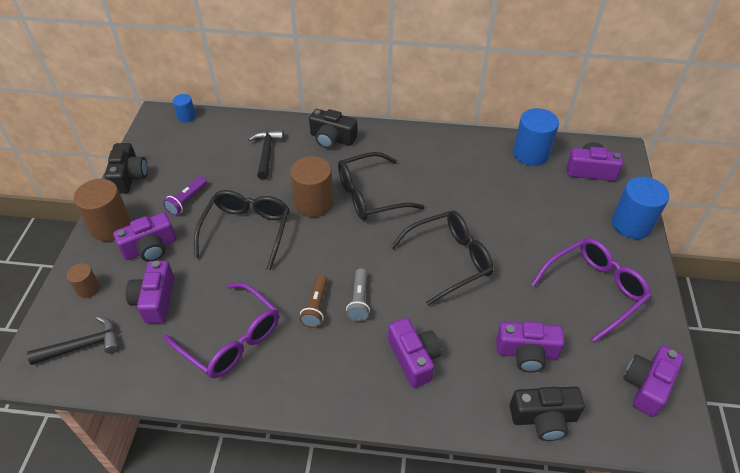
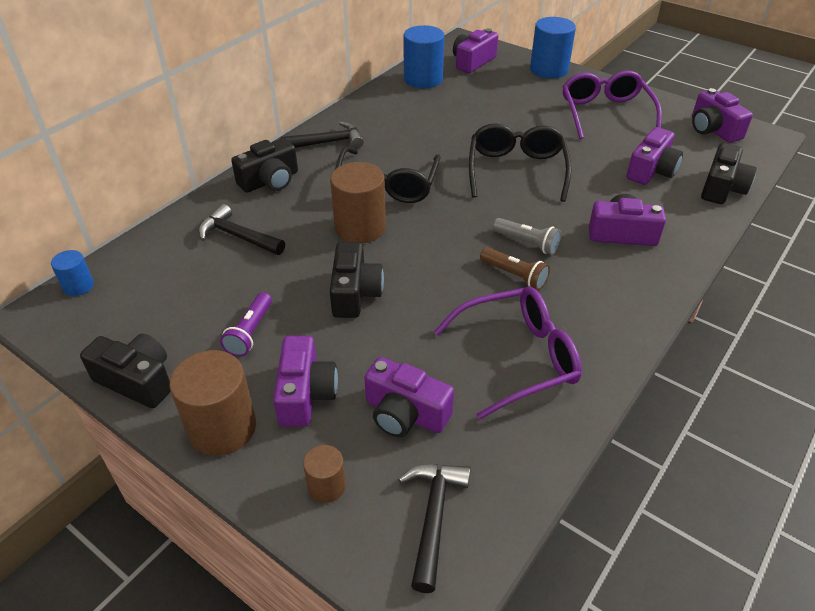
camera: 60 degrees left, 5 degrees down
purple flashlight [163,176,207,216] -> purple flashlight turned 45 degrees clockwise [220,292,272,357]
black glasses [194,190,290,270] -> black camera [330,242,384,318]
none -> black hammer [281,121,364,148]

